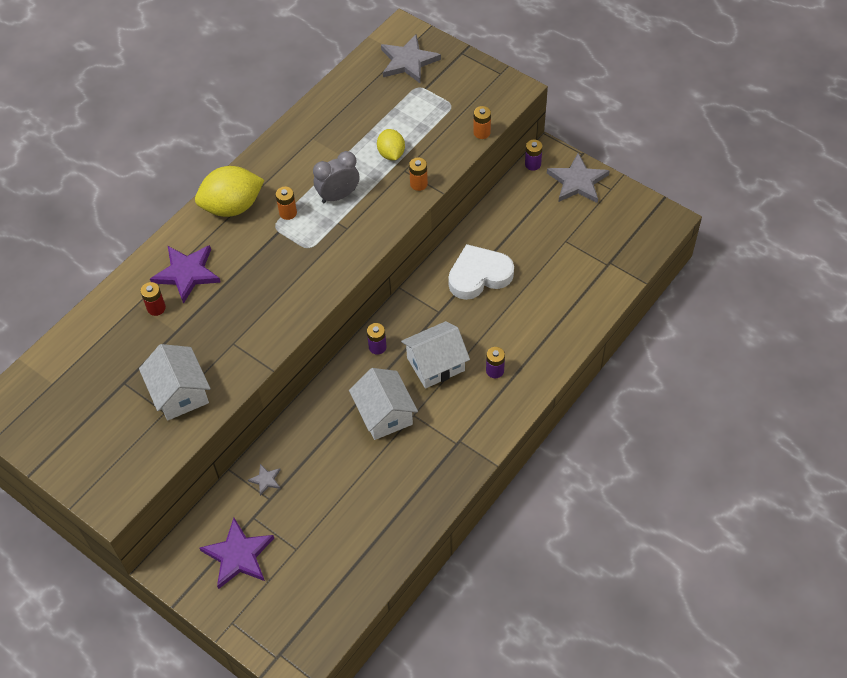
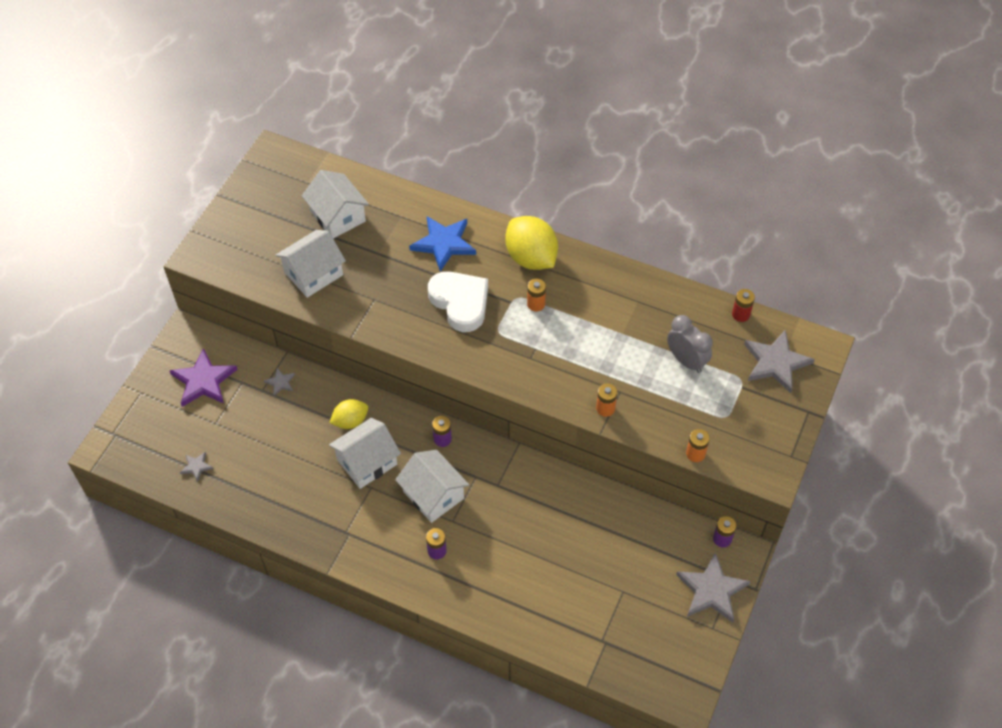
camera: 75 degrees right, 0 degrees up
red battery [140,282,166,316] -> red battery moved to [732,289,755,322]
purple star [150,245,221,304] -> blue star [409,216,476,272]
grey clock [313,151,359,203] -> grey clock moved to [667,315,713,373]
yellow lemon [377,129,405,160] -> yellow lemon moved to [329,399,368,429]
white heart [448,244,514,300] -> white heart moved to [428,271,488,332]
none -> grey star [180,452,214,481]
none -> white house [302,170,369,239]

